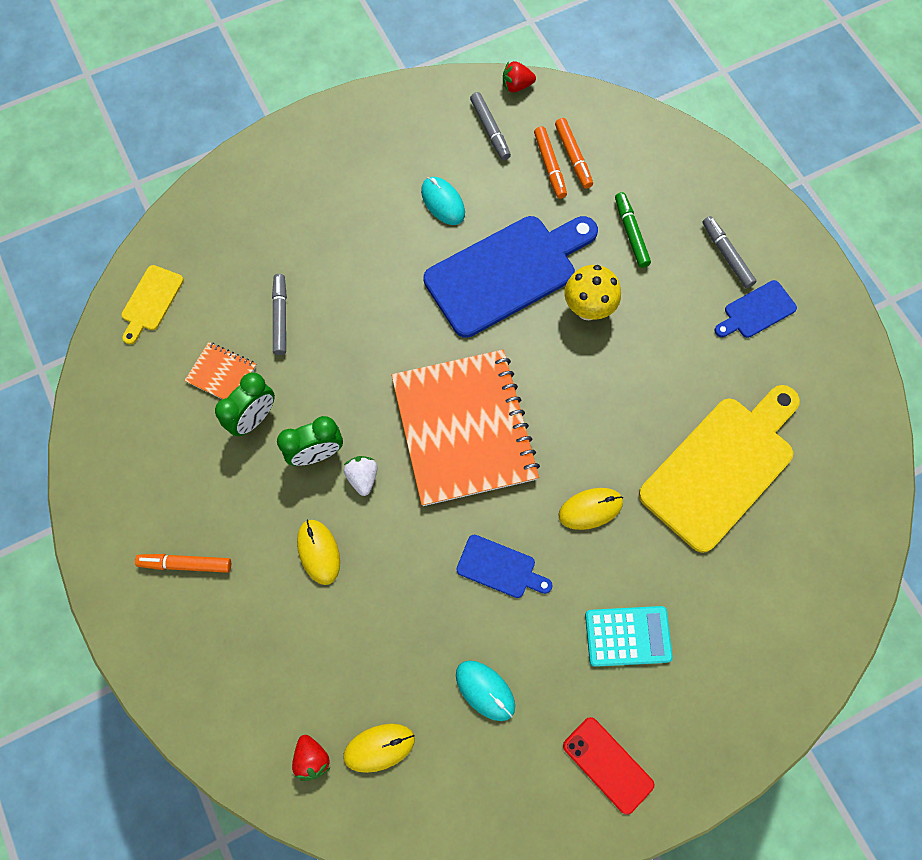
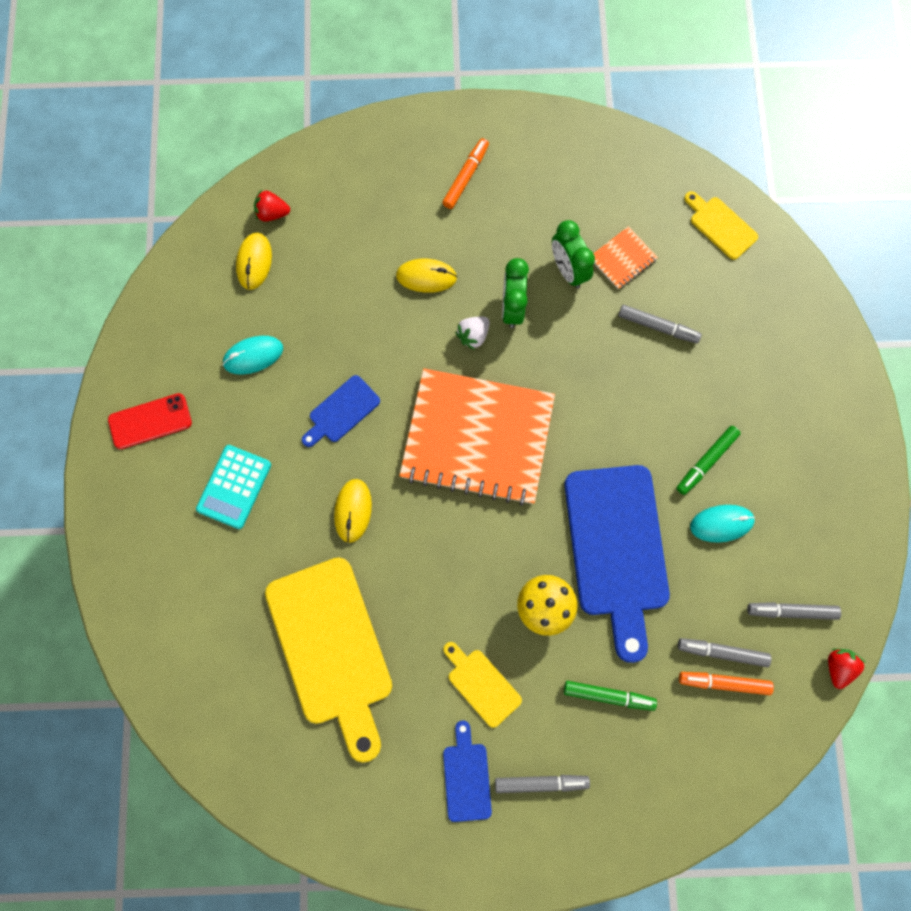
camera: 115 degrees right, 5 degrees up
white strawberry [344,456,377,496] -> white strawberry turned 120 degrees clockwise [455,317,490,350]
orange marker [534,126,567,199] -> grey marker [678,638,771,667]
none -> yellow cutting board [443,642,522,728]
none -> green marker [676,426,741,495]

